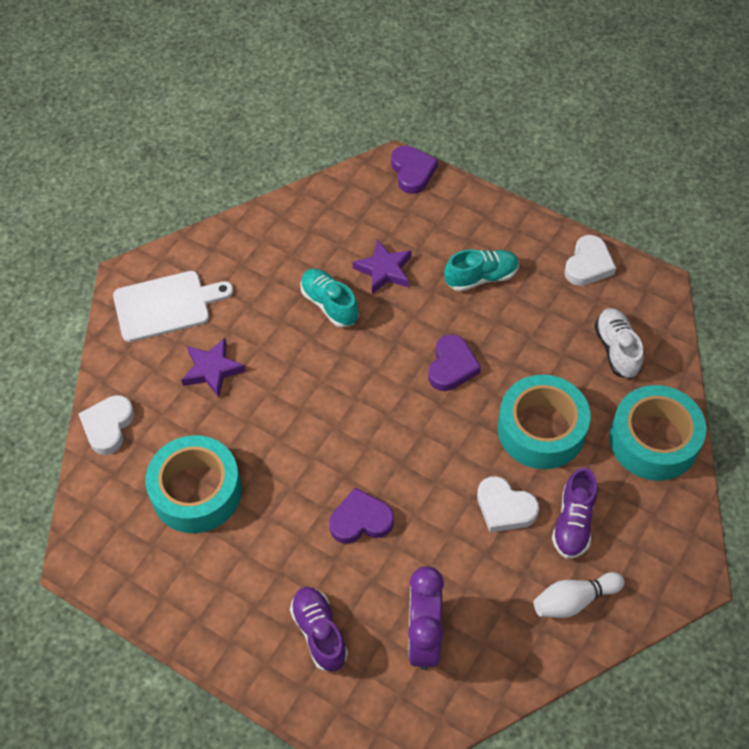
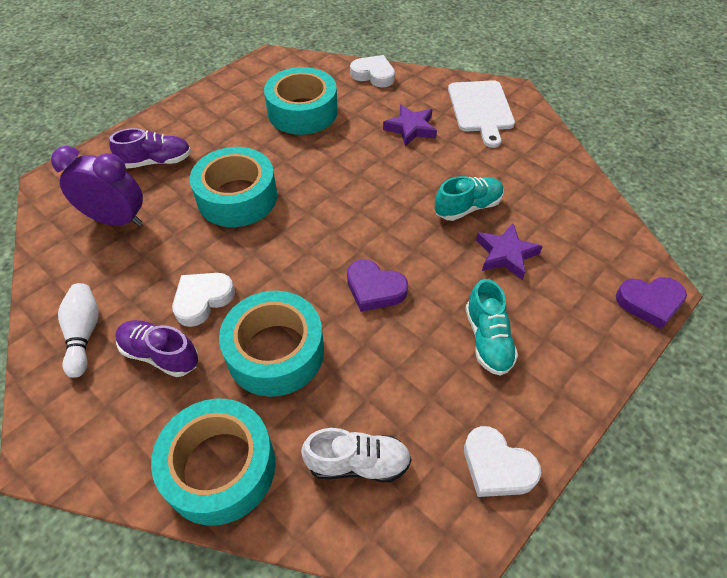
camera: 100 degrees right, 5 degrees down
purple heart [329,488,394,544] -> turquoise tape [190,147,277,227]

